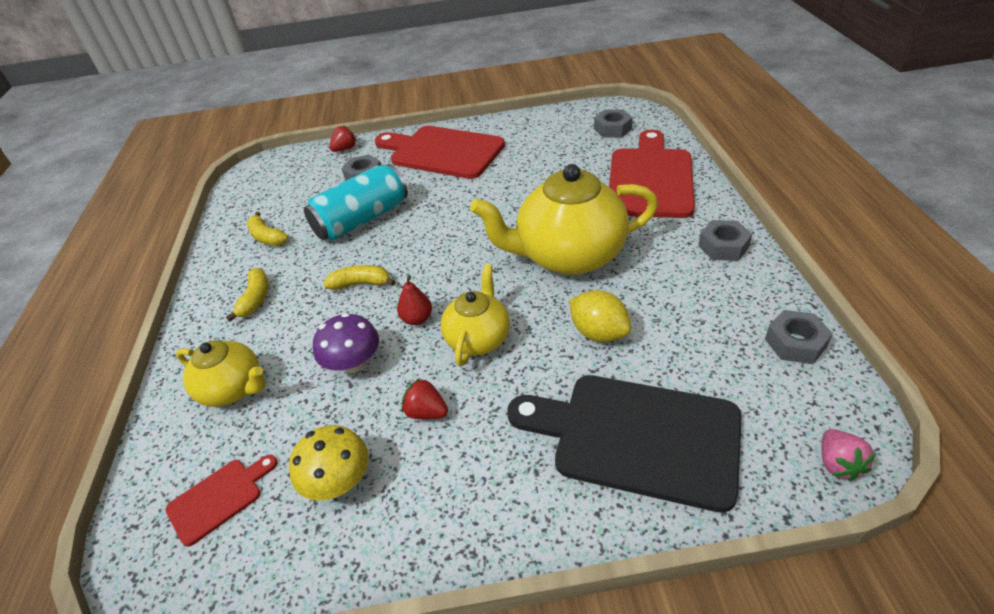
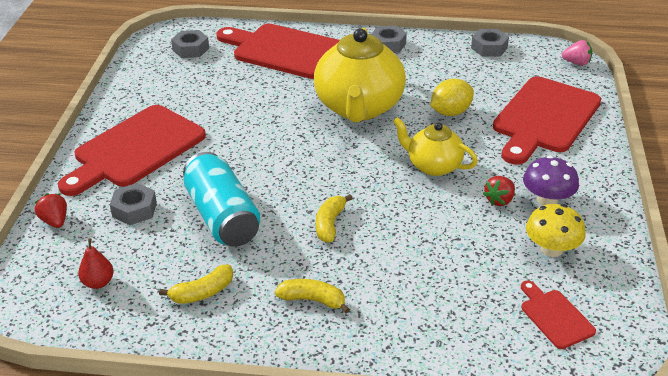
camera: 80 degrees left, 5 degrees down
yellow teapot [176,340,265,407] -> none
purple mushroom [313,313,379,373] -> purple mushroom moved to [523,156,579,206]
red pear [397,275,432,325] -> red pear moved to [78,239,114,289]
black cutting board [507,375,742,513] -> red cutting board [493,76,601,165]

